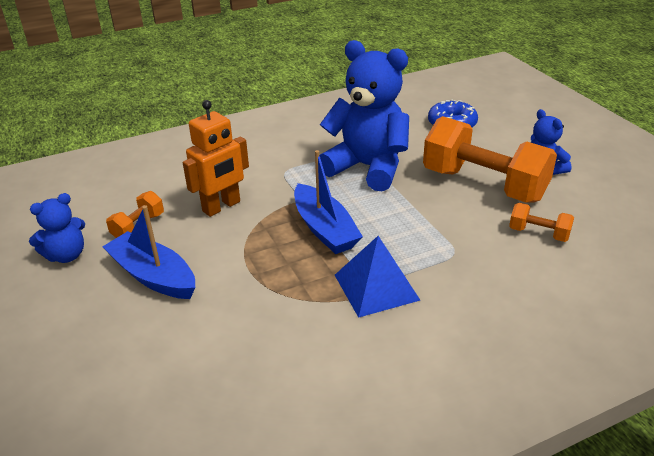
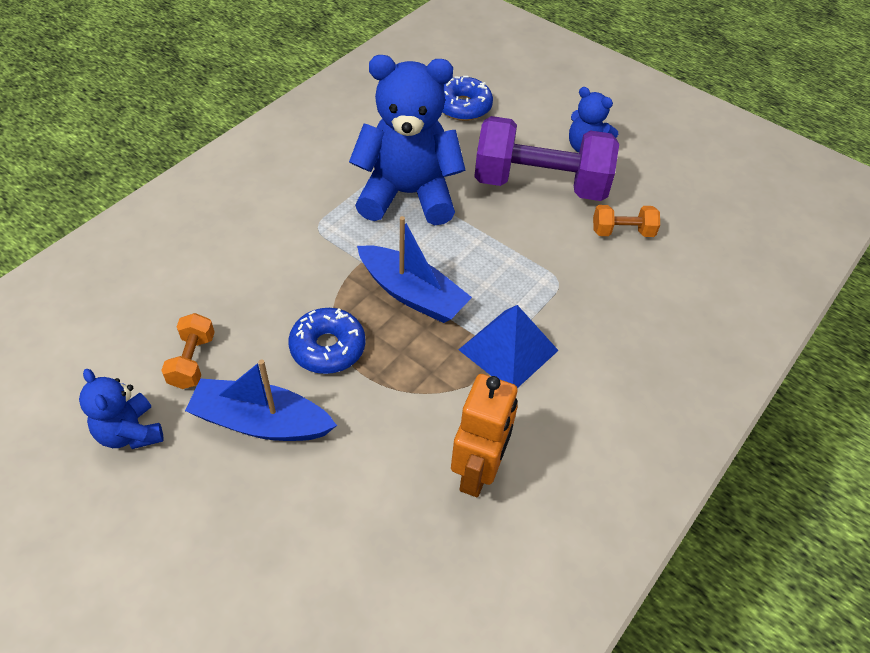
camera: 30 degrees left, 15 degrees up
blue teddy bear [29,193,85,263] -> blue teddy bear turned 120 degrees clockwise [79,369,164,449]
orange robot [183,100,249,217] -> orange robot moved to [451,374,517,497]
orange dumbbell [423,116,557,203] -> purple dumbbell [474,116,619,201]
none -> blue donut [289,308,366,374]

